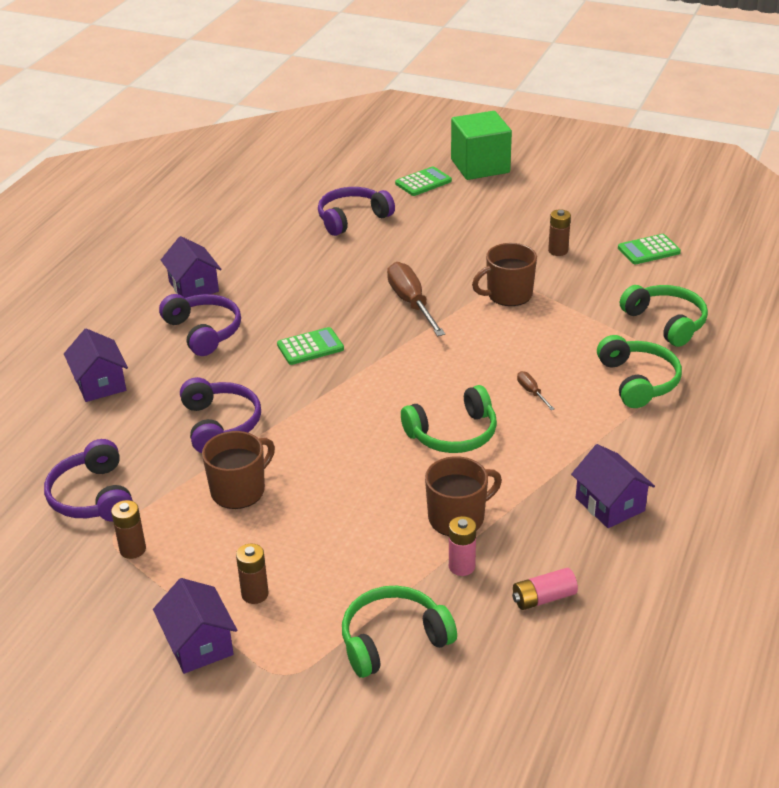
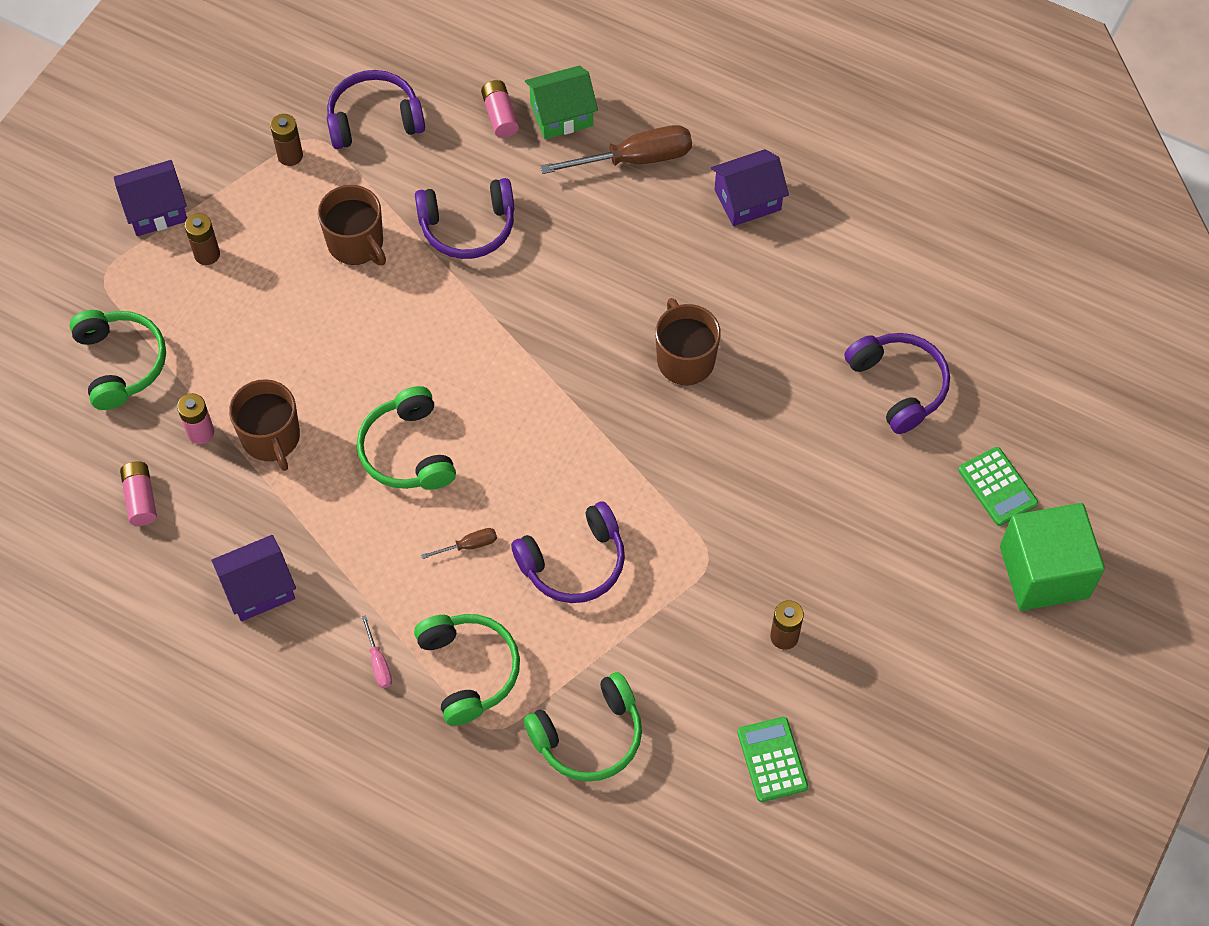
camera: 95 degrees right, 25 degrees up
purple house [64,328,128,402] -> green house [525,66,598,139]
purple headphones [159,294,241,356] -> purple headphones moved to [511,501,625,603]
green calculator [277,327,344,365] -> none
brown screwdriver [387,262,445,336] -> brown screwdriver moved to [540,125,692,174]
brown mug [472,243,537,306] -> brown mug moved to [655,298,721,385]
green headphones [597,335,682,408] -> green headphones turned 105 degrees counterclockwise [414,614,520,726]
none -> pink screwdriver [361,615,392,688]
none -> pink battery [481,80,519,138]

